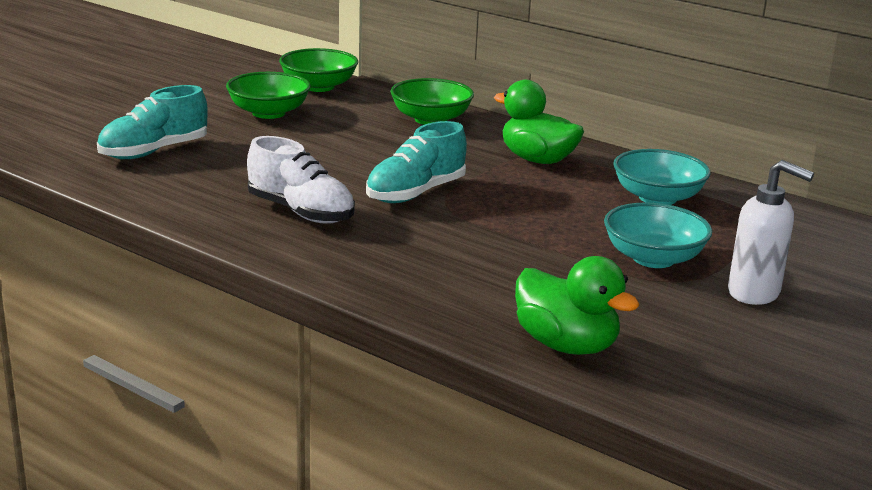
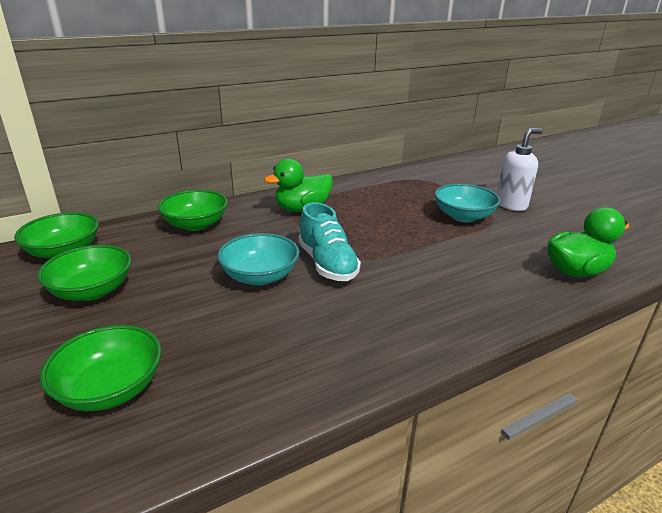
camera: 65 degrees left, 5 degrees up
turquoise shoe [97,85,208,159] -> green bowl [40,325,161,411]
white shoe [247,136,355,224] -> none
turquoise bowl [613,149,710,205] -> turquoise bowl moved to [217,233,299,285]

